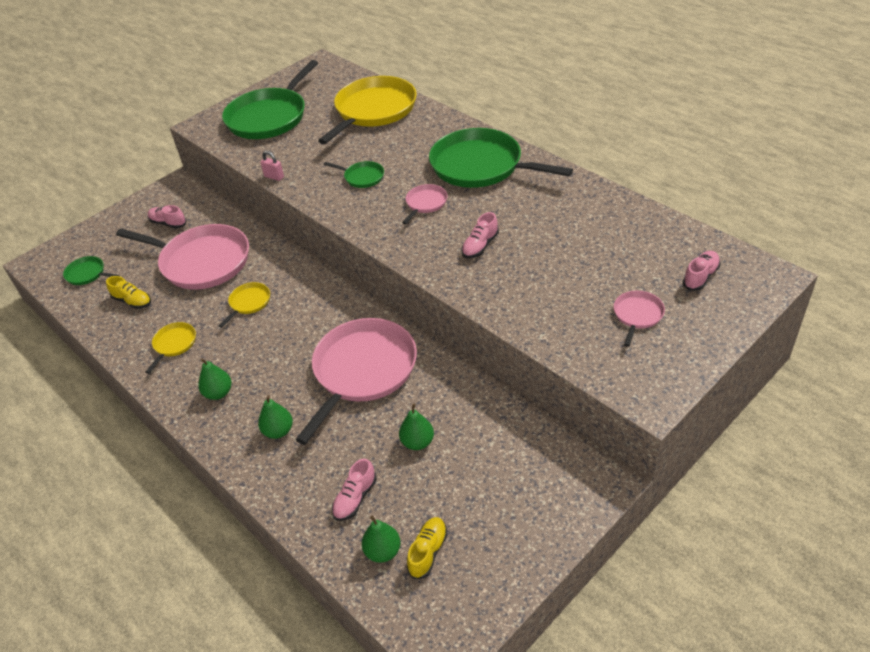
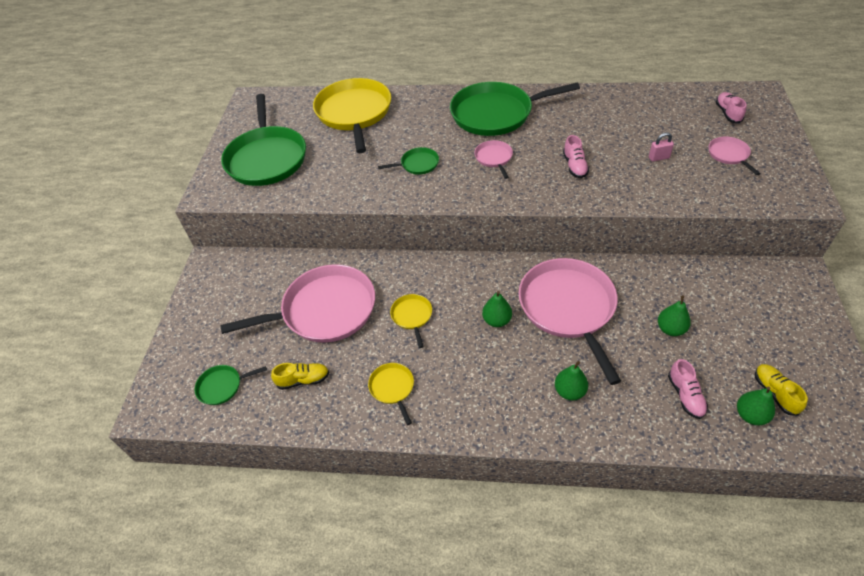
camera: 40 degrees left, 5 degrees up
pink shoe [148,205,186,229] -> none
green pear [198,358,232,400] -> green pear moved to [482,291,512,327]
pink padlock [260,151,284,181] -> pink padlock moved to [649,132,674,162]

